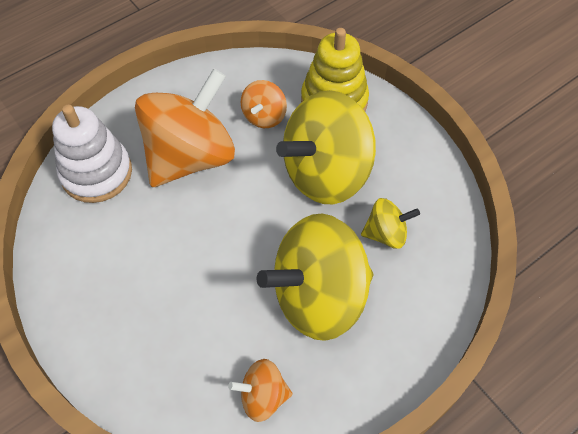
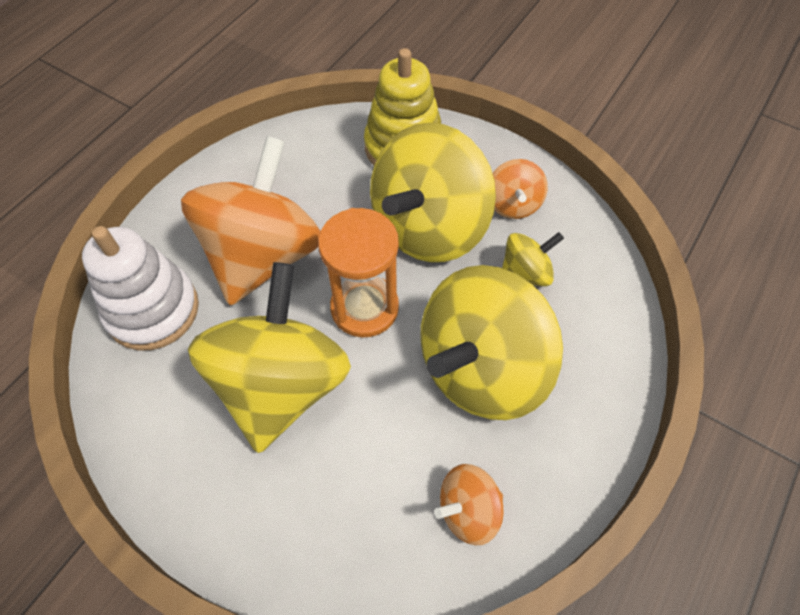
camera: 20 degrees left, 0 degrees up
orange spinning top [241,80,287,128] -> orange spinning top moved to [492,159,548,219]
none -> yellow spinning top [188,262,351,453]
none -> orange hourglass [318,208,399,337]

